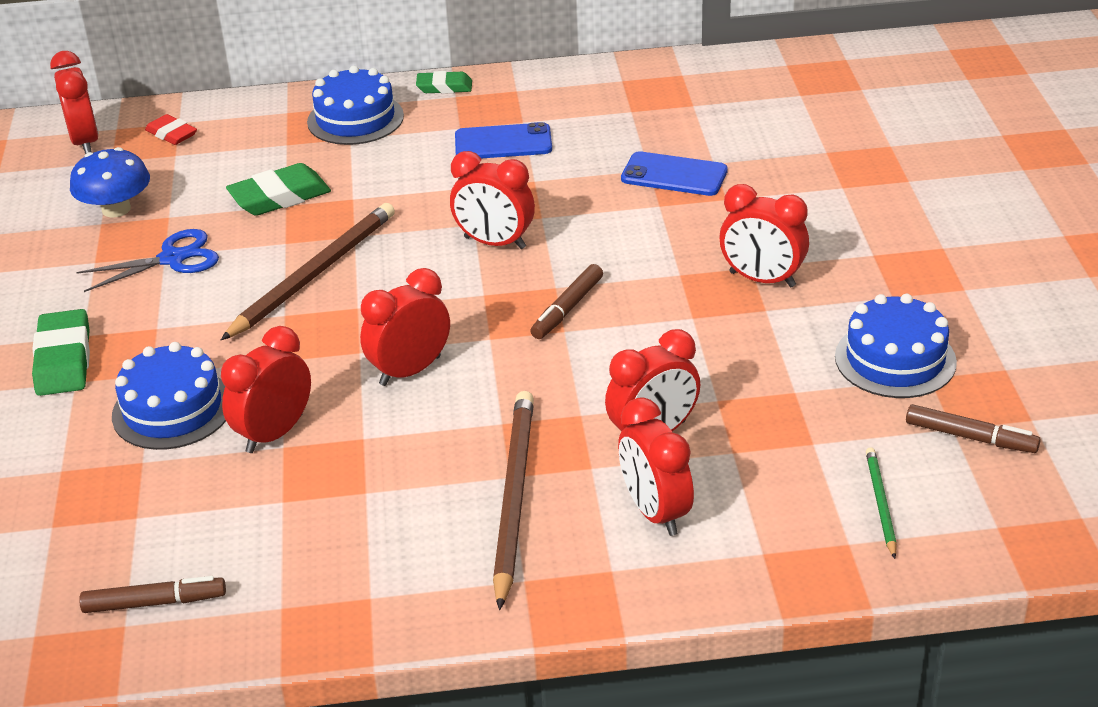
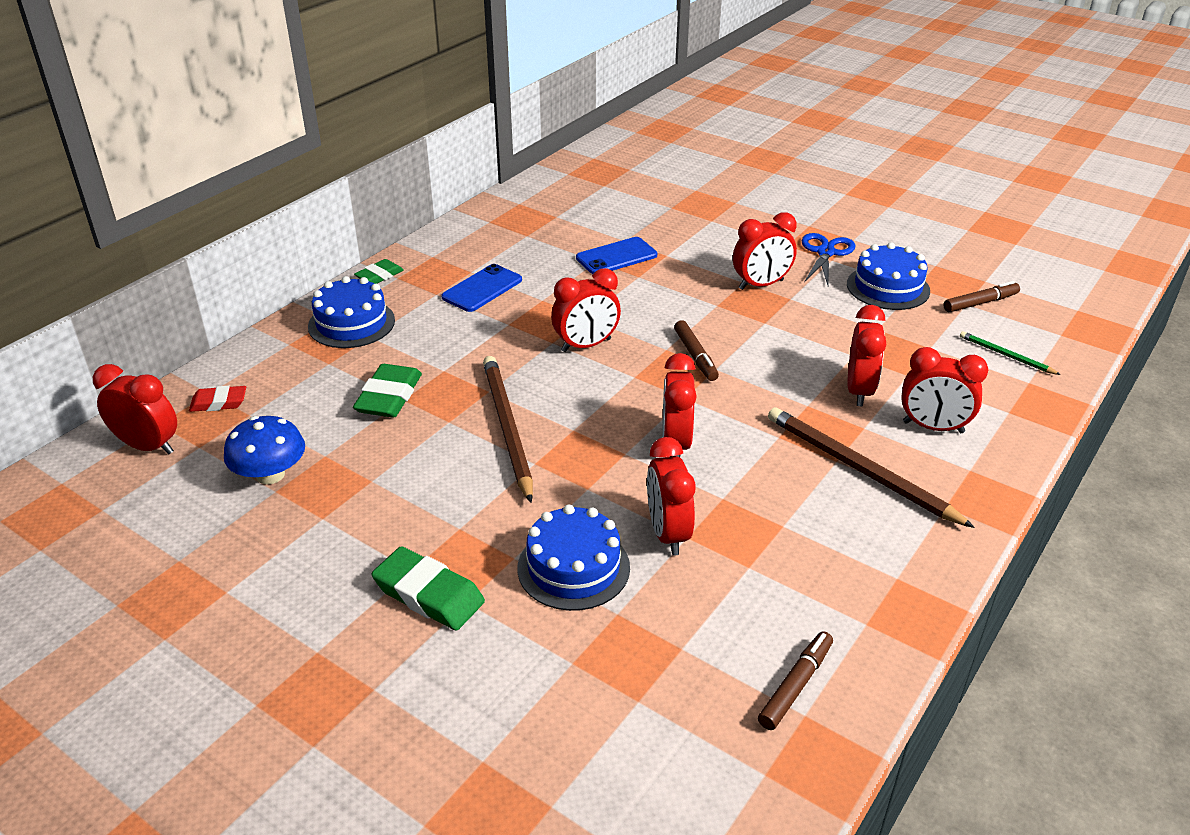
camera: 50 degrees left, 0 degrees up
blue scissors [76,229,219,292] -> blue scissors moved to [802,233,856,285]

